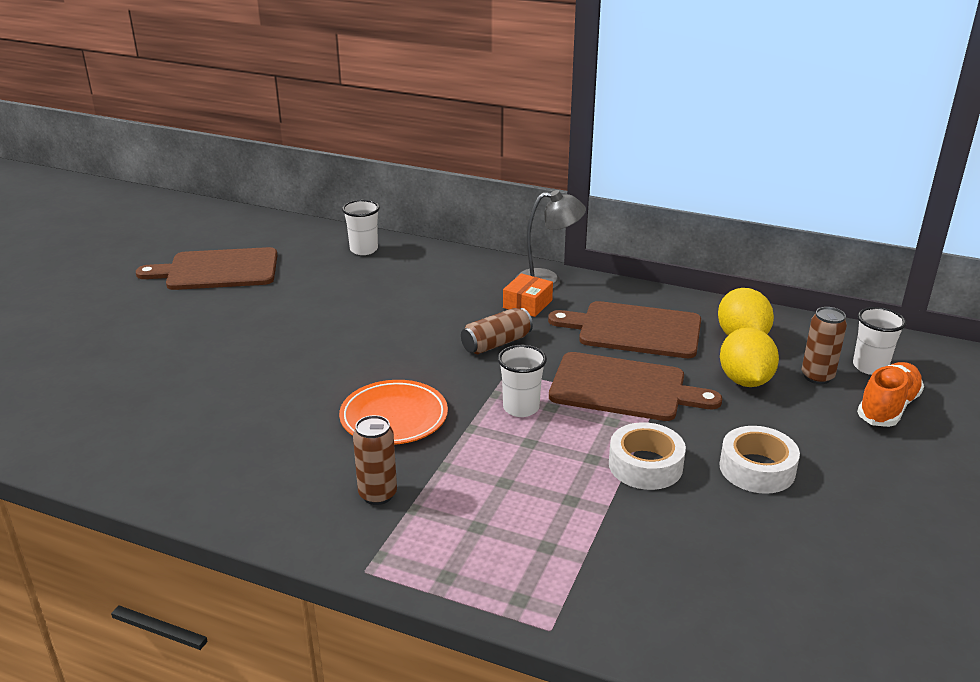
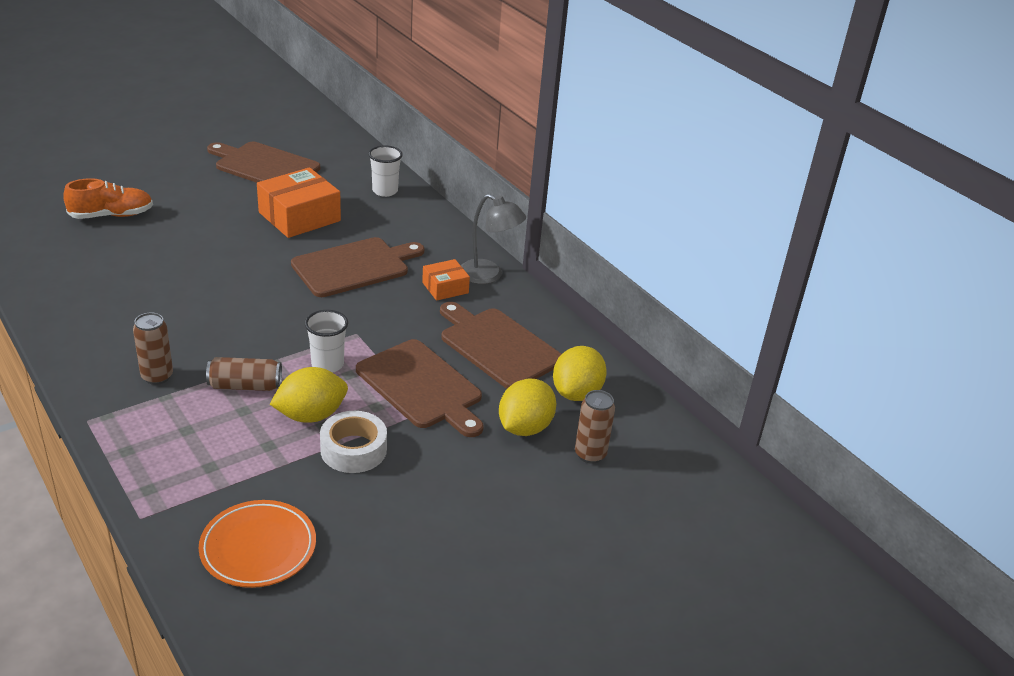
camera: 30 degrees right, 5 degrees up
orange plate [339,380,448,445] -> orange plate moved to [198,500,316,588]
brown can [461,308,533,354] -> brown can moved to [206,357,282,391]
white tape [719,426,800,494] -> none
white cup [853,307,906,375] -> none
orange shoe [857,362,924,427] -> orange shoe moved to [63,178,153,219]
none -> orange box [257,167,341,238]
none -> yellow lemon [270,367,348,423]
none -> brown cutting board [291,237,424,297]

